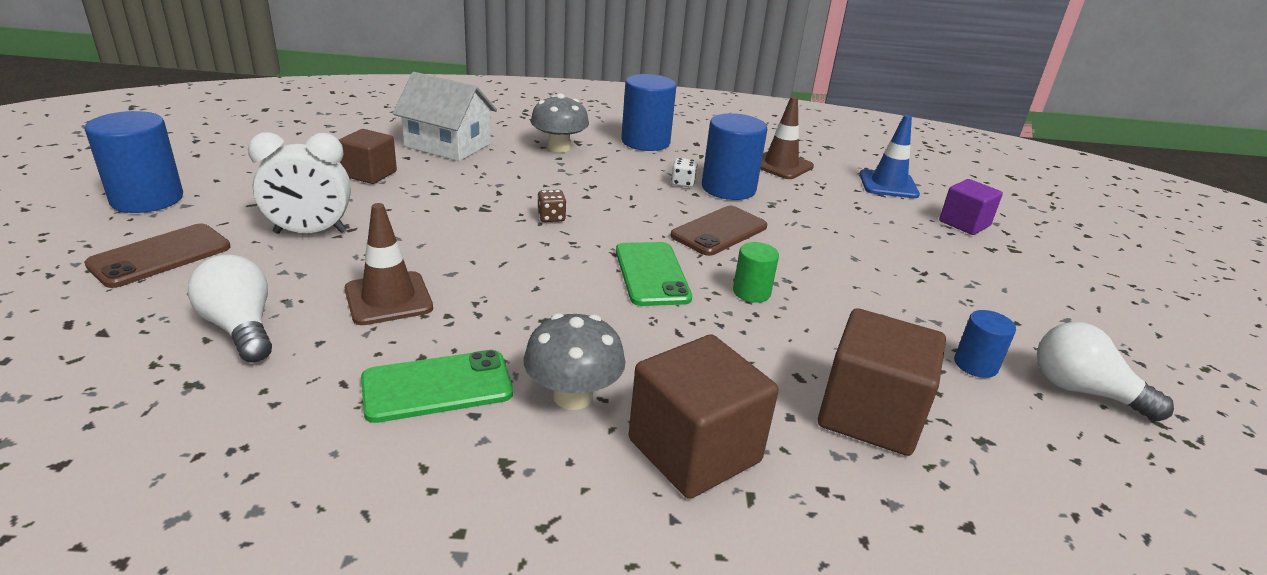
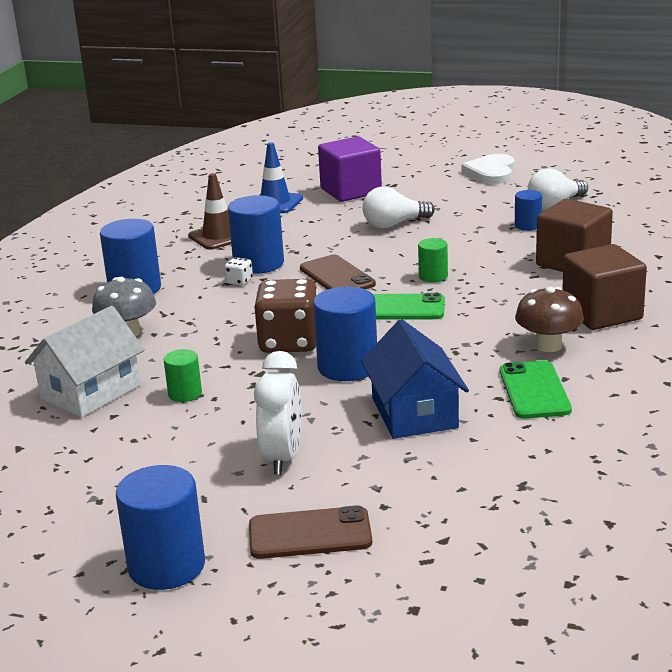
camera: 70 degrees left, 5 degrees down
brown phone [84,223,231,288] -> brown phone turned 60 degrees counterclockwise [249,506,372,559]
white light bulb [188,254,272,363] -> white light bulb moved to [363,187,435,228]
brown cube [339,129,397,184] -> none
brown traffic cone [345,203,433,325] -> blue house [361,319,469,439]
grey mushroom [523,313,625,410] -> brown mushroom [515,287,584,352]
brown dice [537,190,566,222] -> brown dice [254,279,318,353], size x2.43
purple cube [939,179,1003,235] -> purple cube [318,136,382,202], size x1.57
none -> green cylinder [164,349,202,402]
none -> blue cylinder [313,286,377,381]
none -> white heart [461,154,515,184]

